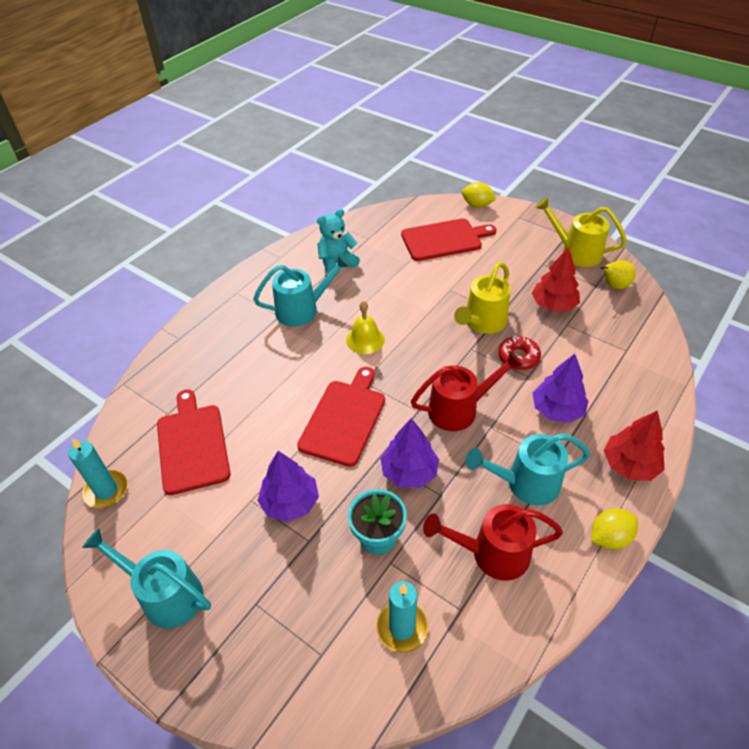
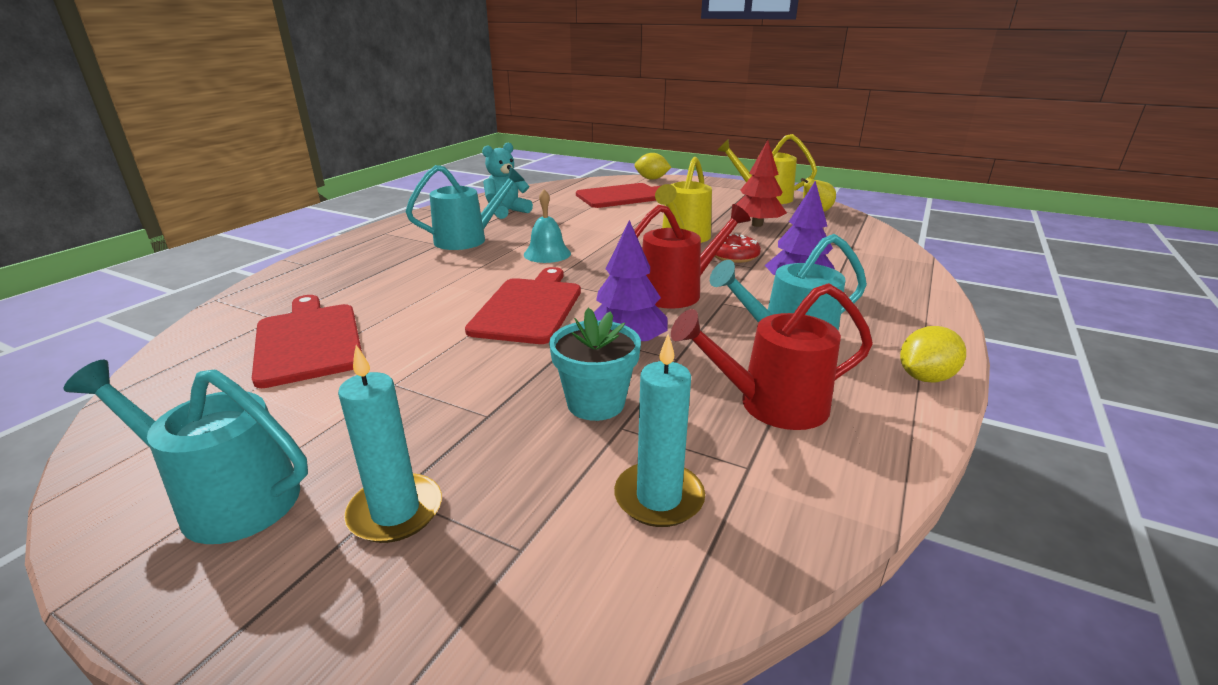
camera: 10 degrees left, 20 degrees down
turquoise candle [68,438,128,508] -> turquoise candle moved to [338,345,442,543]
purple tree [258,451,319,522] -> none
yellow bell [346,301,385,354] -> turquoise bell [524,189,571,263]
red tree [604,410,665,481] -> none

